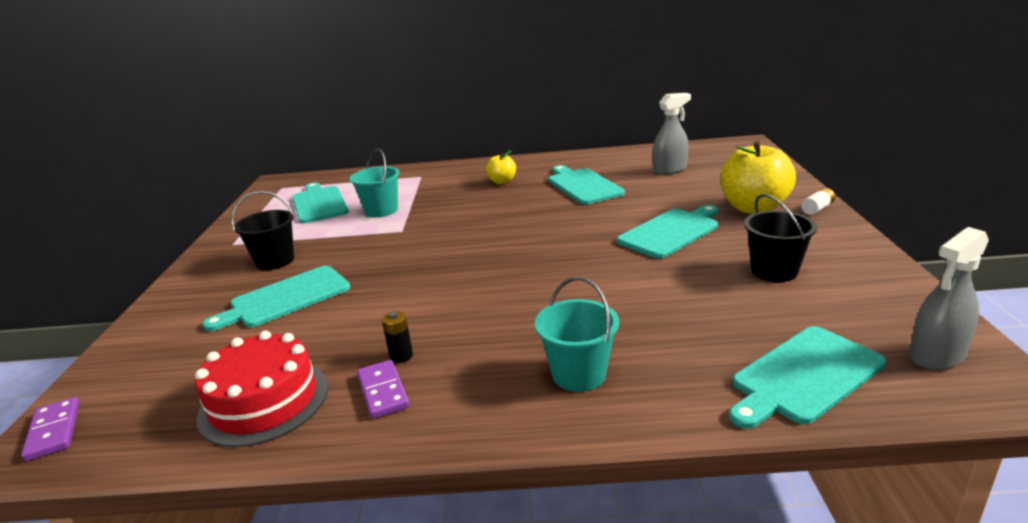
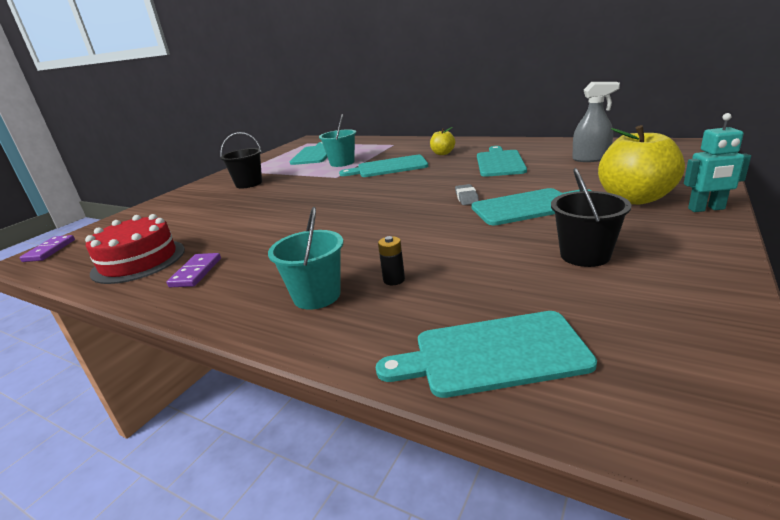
camera: 30 degrees right, 0 degrees up
turquoise cutting board [203,266,350,331] -> turquoise cutting board moved to [339,155,428,177]
black battery [382,311,413,363] -> black battery moved to [378,236,405,285]
white battery [801,188,835,215] -> turquoise robot [684,113,751,212]
grey spray bottle [909,227,989,370] -> none
none -> grey eraser [455,184,479,205]

